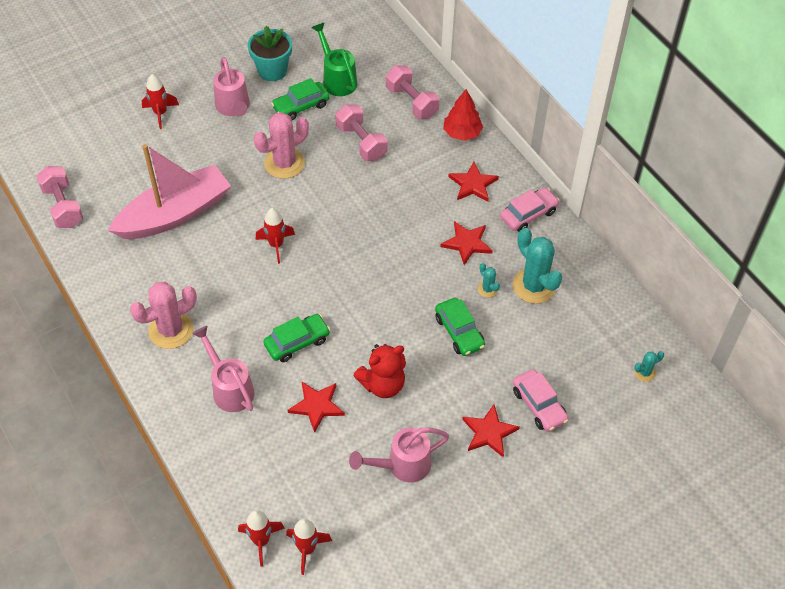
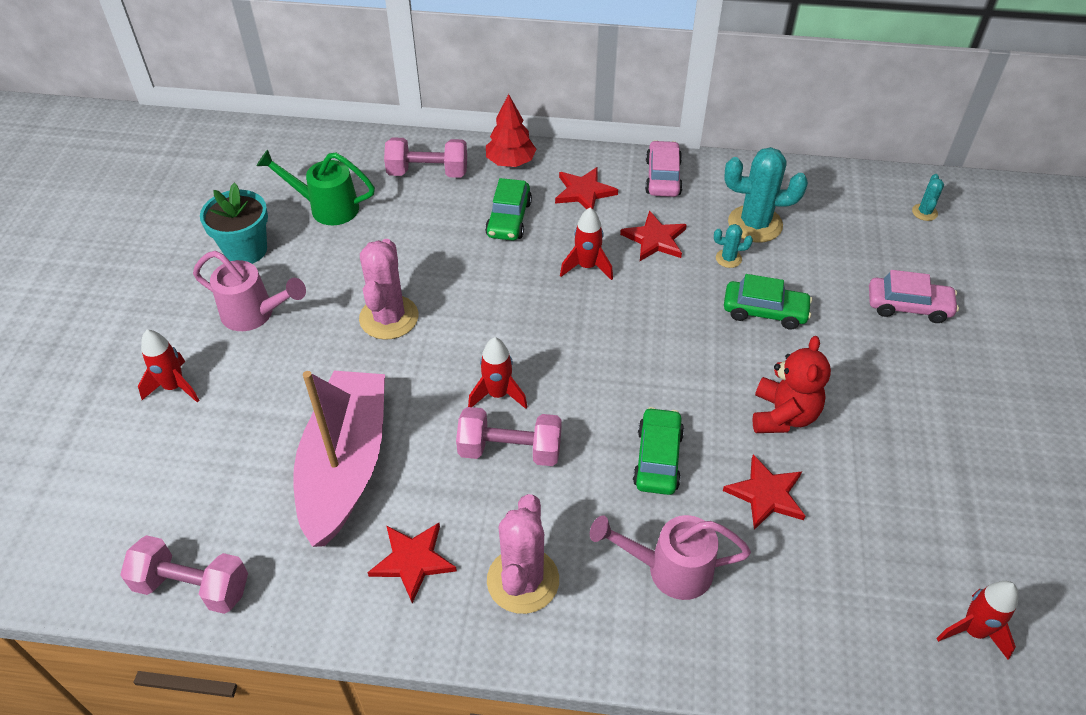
camera: 50 degrees left, 5 degrees down
red rocket [238,510,285,567] -> red rocket moved to [560,207,613,280]
green car [271,78,330,120] -> green car moved to [485,178,532,241]
pink dumbbell [335,104,387,161] -> pink dumbbell moved to [456,407,562,466]
pink watering can [349,427,449,483] -> none
red star [462,405,520,457] -> red star moved to [368,523,457,603]

